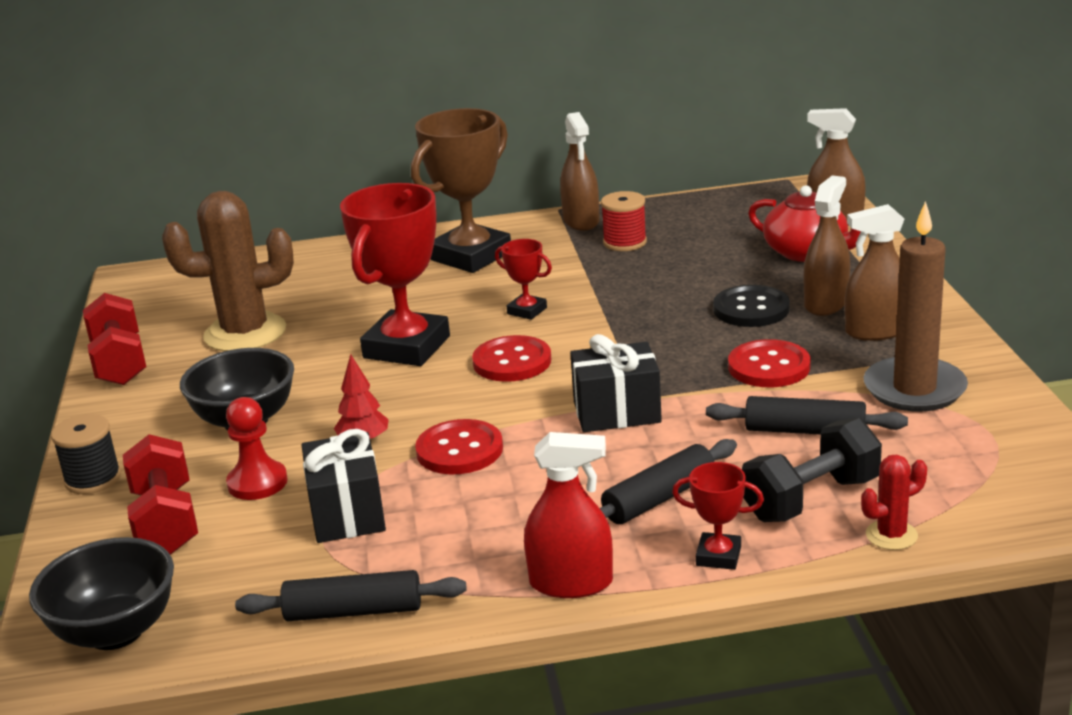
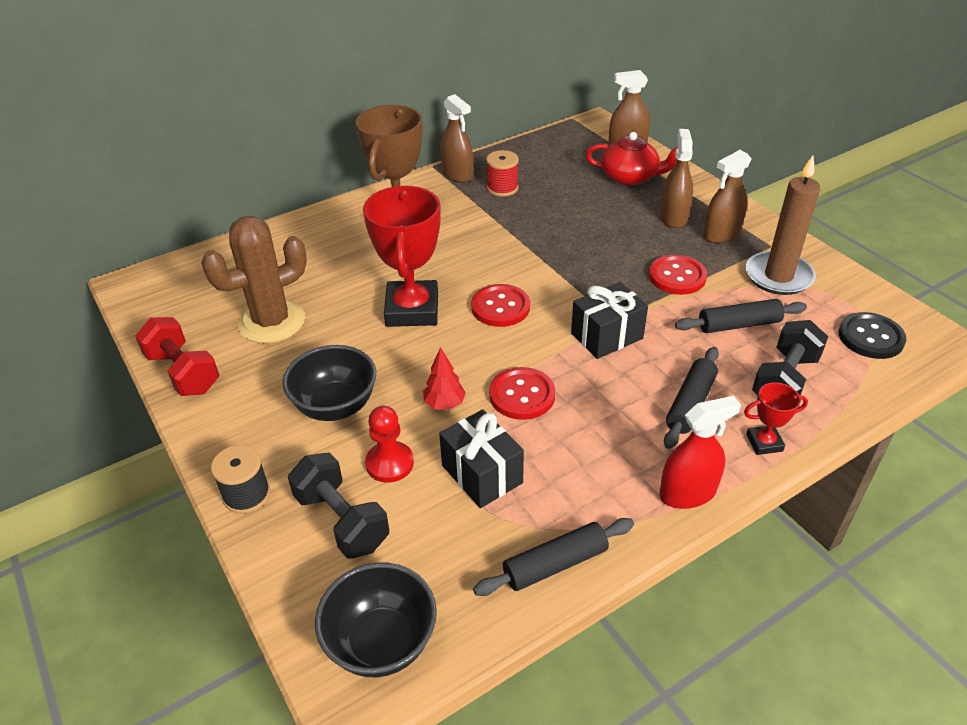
camera: 25 degrees left, 15 degrees up
red dumbbell [123,434,198,555] -> black dumbbell [288,453,389,559]
red trophy [495,239,552,320] -> none
black button [713,285,790,327] -> black button moved to [838,312,907,359]
red cactus [861,455,927,550] -> none

